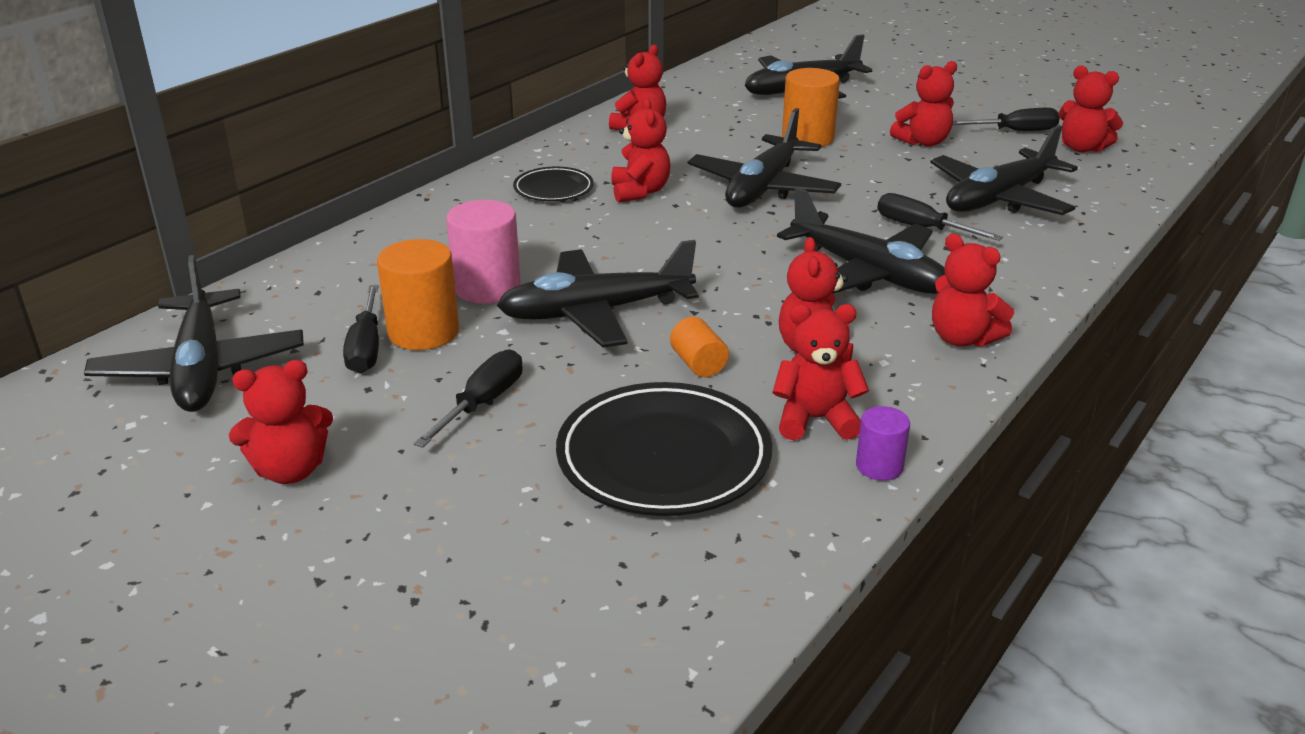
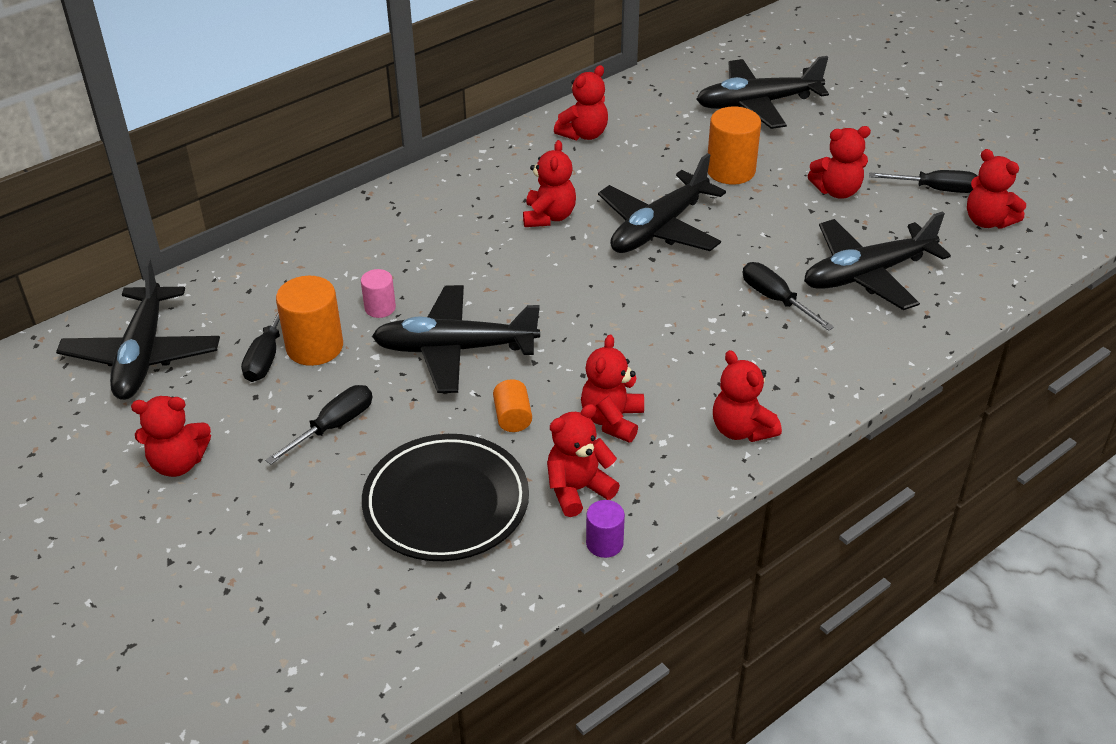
camera: 15 degrees right, 10 degrees up
pink cylinder [446,200,521,304] -> pink cylinder [361,269,396,318], size x0.56
black plate [513,167,594,201] -> none
red teddy bear [772,304,869,440] -> red teddy bear turned 45 degrees counterclockwise [547,404,620,517]
black plane [777,187,945,294] -> none

